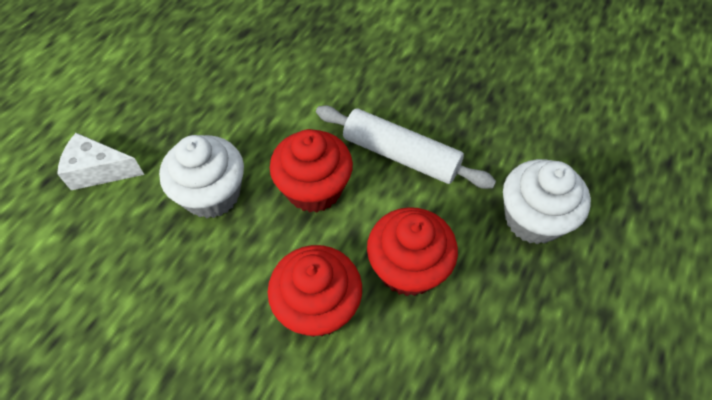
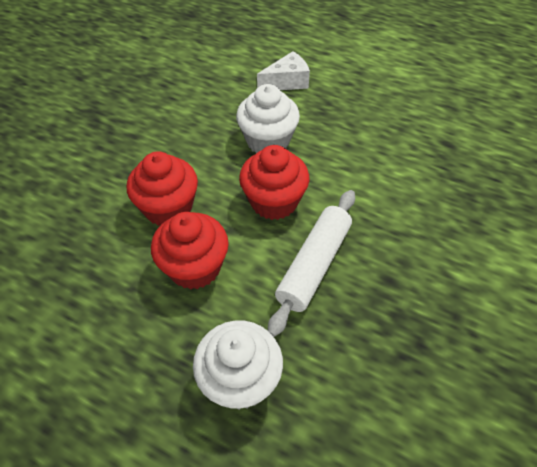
camera: 90 degrees right, 5 degrees down
white cheese [57,133,144,190] -> white cheese turned 60 degrees clockwise [257,51,310,90]

